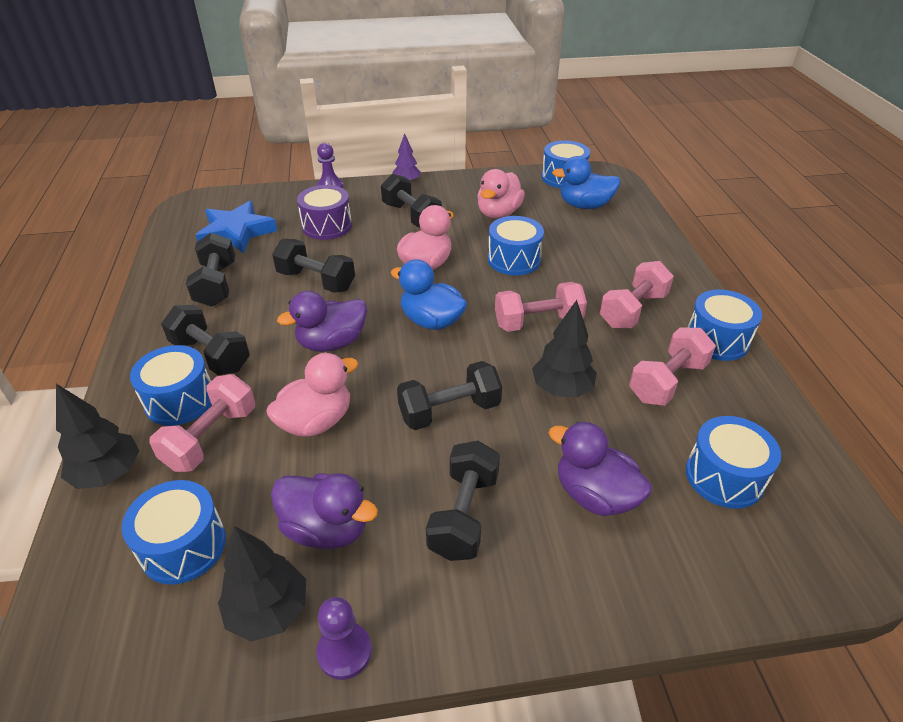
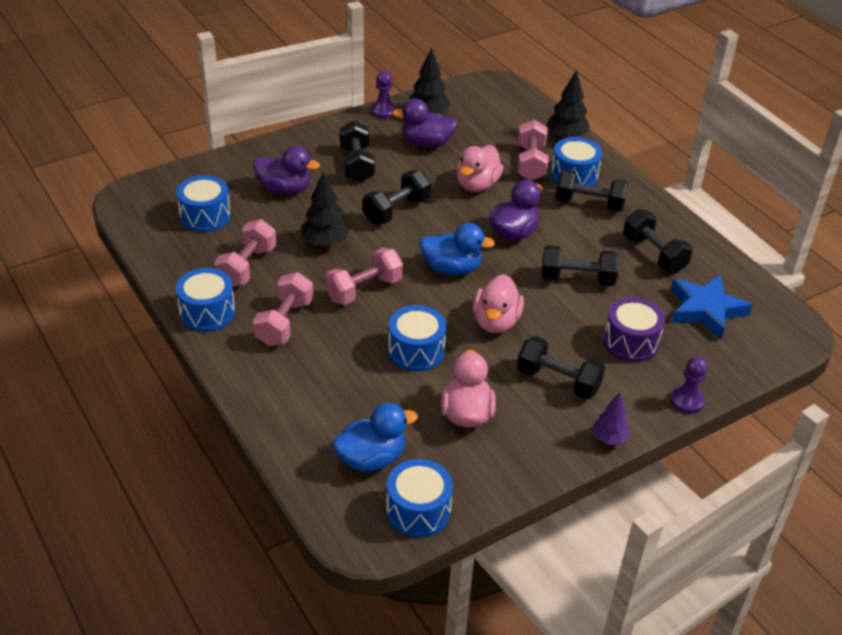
camera: 155 degrees right, 0 degrees up
blue drum [121,480,226,585] -> none

